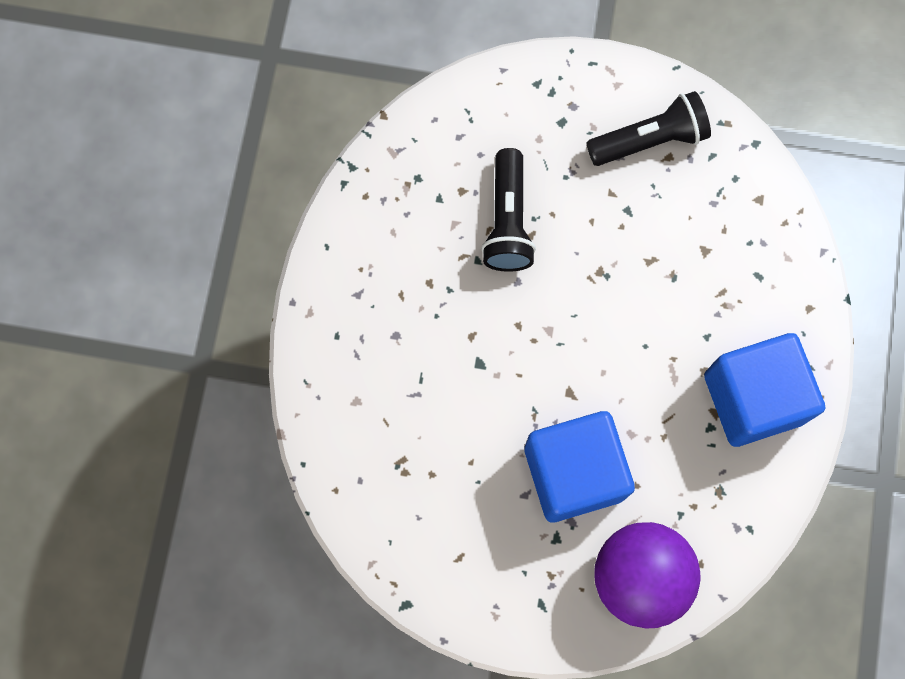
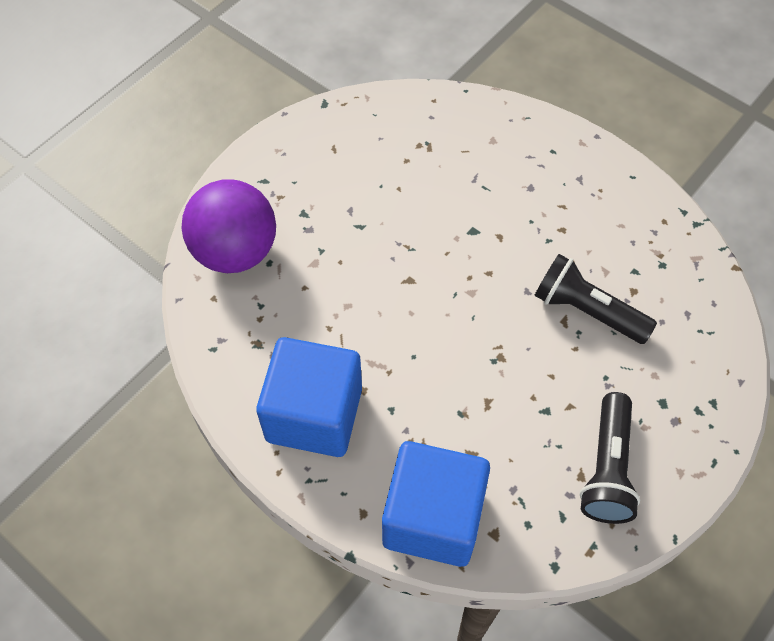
camera: 120 degrees right, 15 degrees down
blue cube [524,411,635,522] -> blue cube moved to [382,441,490,567]

